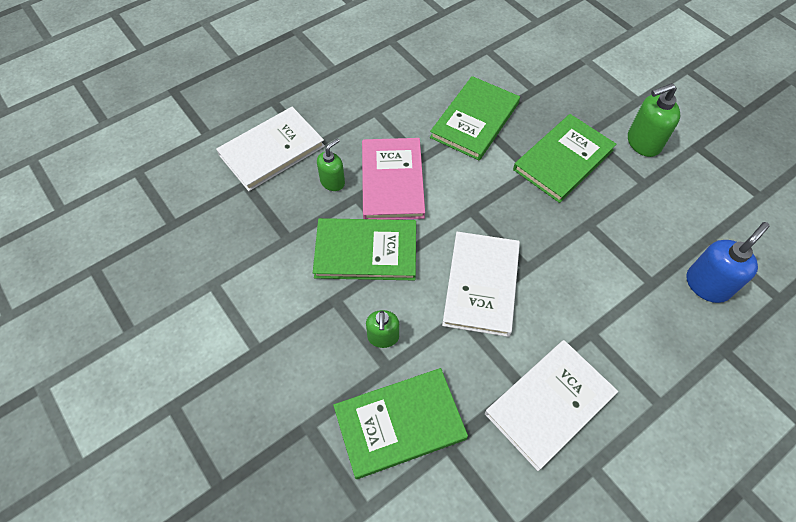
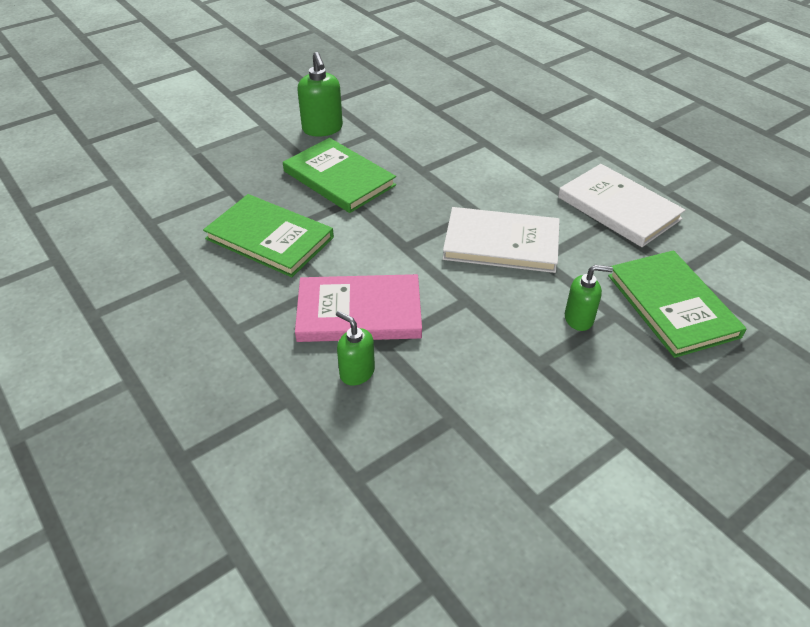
camera: 90 degrees left, 15 degrees down
white book [216,107,325,191] -> none
green book [313,218,416,280] -> none
blue soap dispenser [686,222,769,303] -> none

